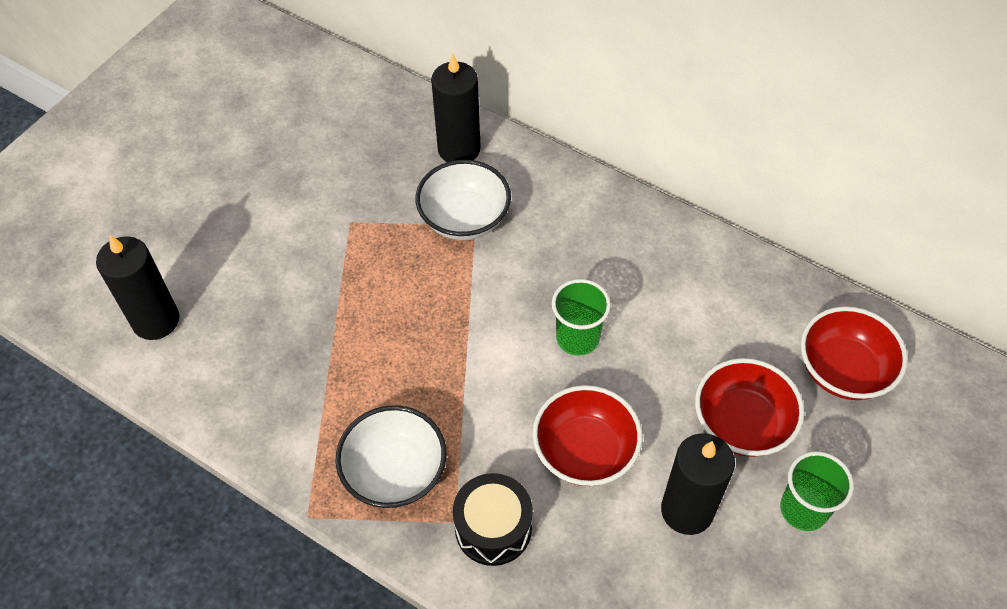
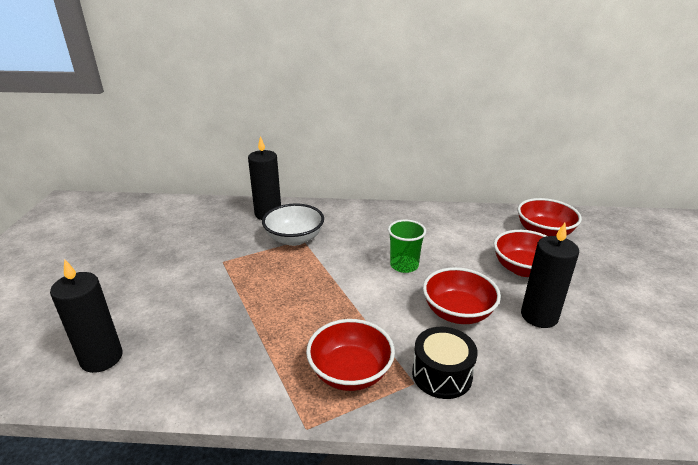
camera: 30 degrees left, 25 degrees down
white bowl [335,405,447,508] -> red bowl [306,319,395,391]
green cup [780,451,854,531] -> none

